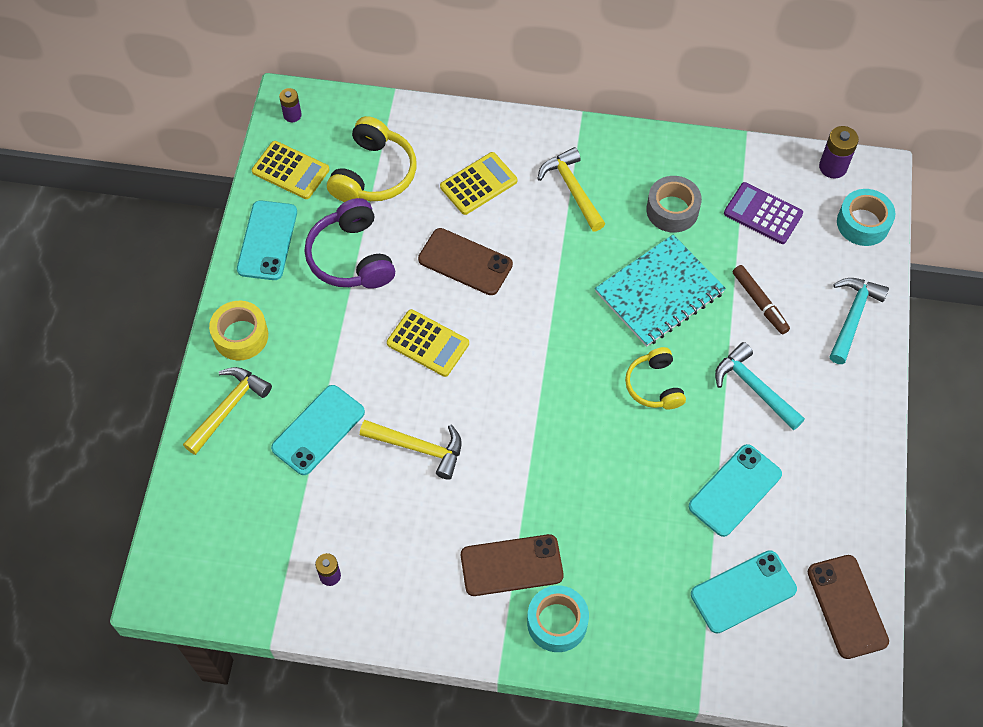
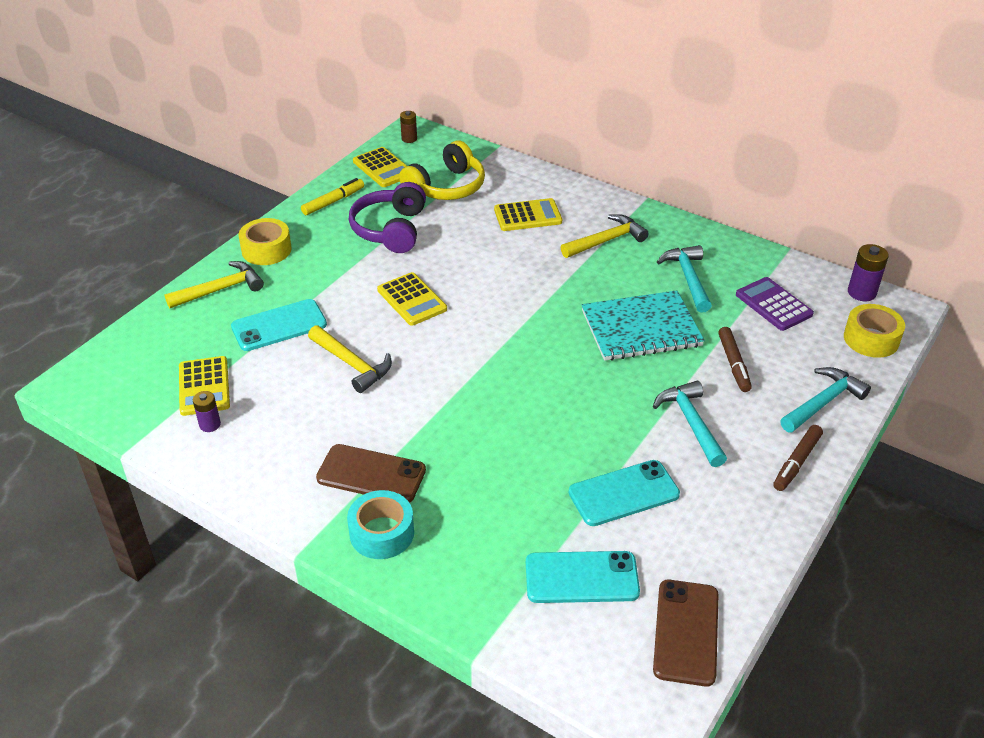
camera: 25 degrees right, 20 degrees down
turquoise phone [237,200,297,280] -> yellow marker [301,178,364,215]
purple battery [279,88,302,122] -> brown battery [400,111,417,143]
brown phone [418,228,513,295] -> none
yellow hammer [537,147,605,231] -> yellow hammer turned 60 degrees clockwise [561,214,649,258]
yellow headphones [625,347,686,409] -> none
grey tape [646,176,702,233] -> turquoise hammer [657,245,712,313]
turquoise tape [837,189,895,246] -> yellow tape [844,304,905,358]
none -> yellow calculator [179,356,230,416]
none -> brown marker [773,425,823,491]

